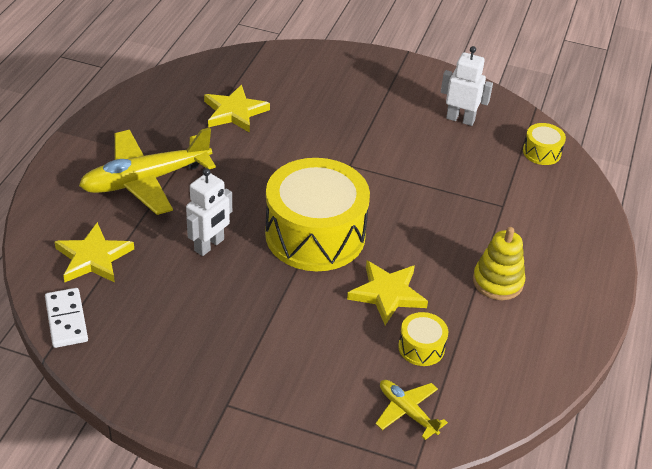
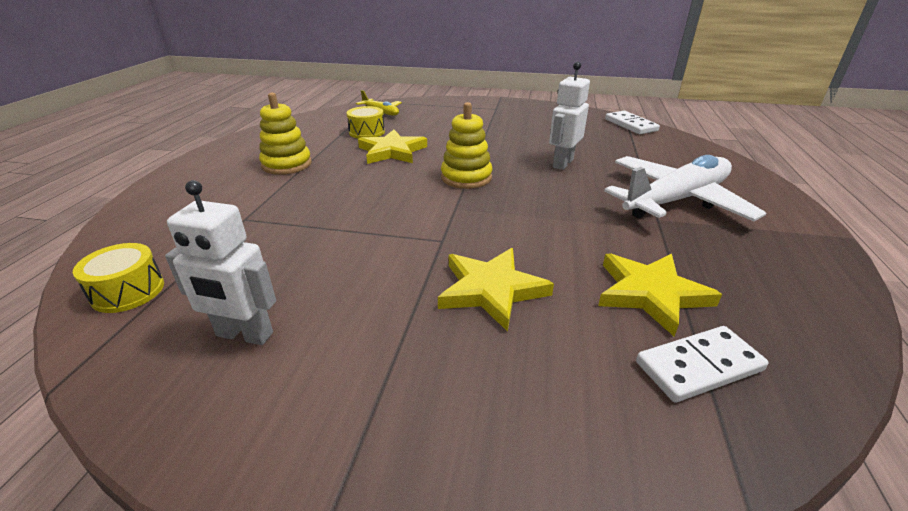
camera: 175 degrees right, 10 degrees down
yellow star [55,222,134,283] -> yellow star moved to [438,248,554,332]
yellow plane [79,128,216,215] -> white plane [604,155,766,221]
yellow drum [265,158,370,271] -> yellow stacking toy [441,102,492,189]
none -> white domino [636,326,768,402]

